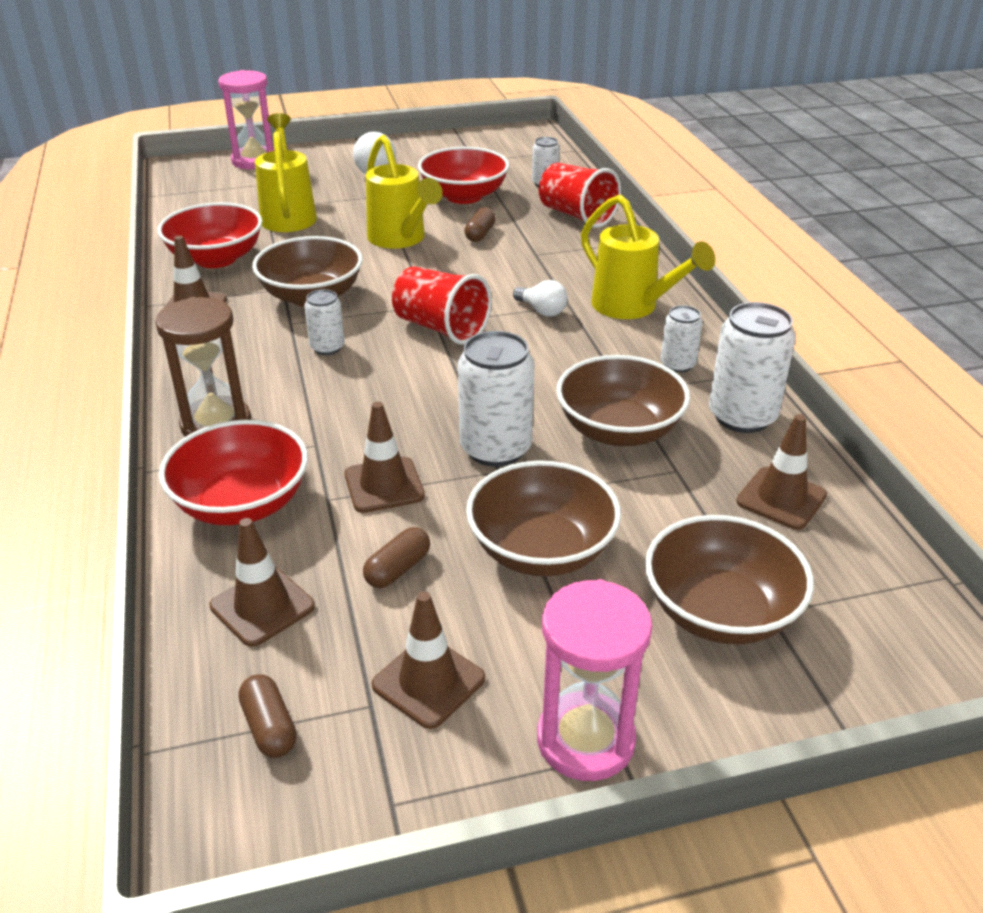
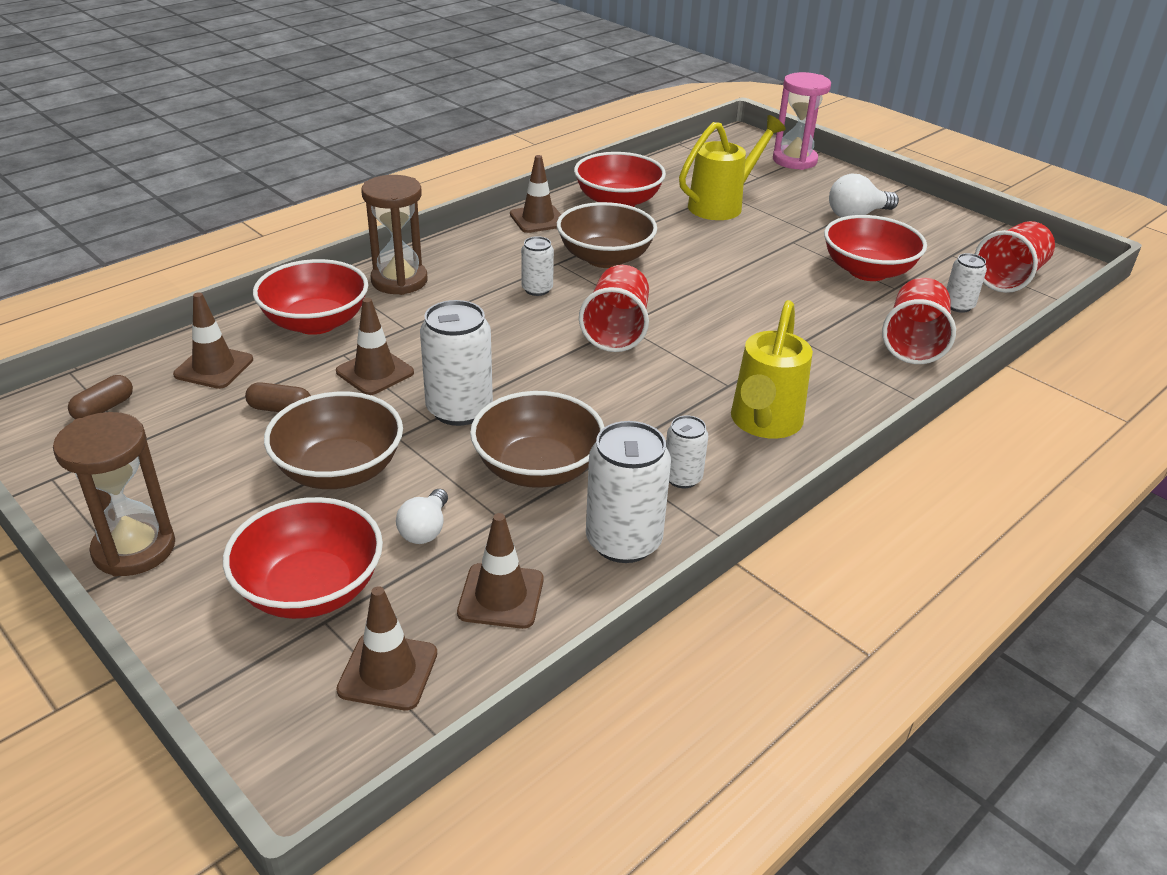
camera: 60 degrees right, 0 degrees up
yellow watering can [366,135,443,249] -> none
brown traffic cone [372,591,485,729] -> brown traffic cone moved to [336,586,437,711]
brown capsule [464,207,496,242] -> none
white light bulb [513,280,568,317] -> white light bulb moved to [396,489,448,544]
pink hourglass [537,579,652,781] -> brown hourglass [53,412,175,577]
brown bowl [645,515,814,645] -> red bowl [223,497,383,619]
none -> red cup [975,221,1055,293]

